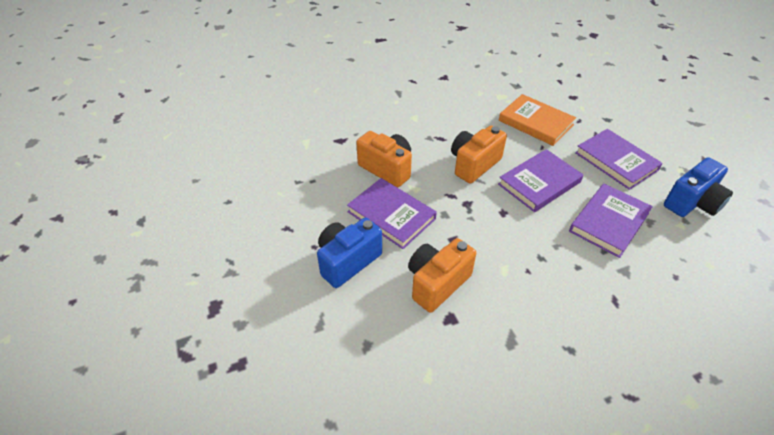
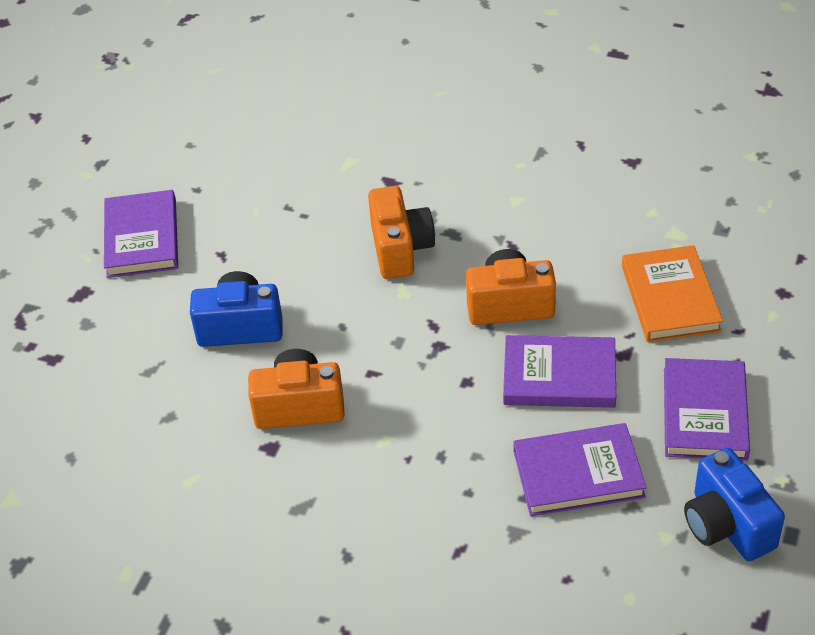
camera: 45 degrees right, 0 degrees up
purple book [347,178,437,249] -> purple book moved to [104,190,178,278]
blue camera [664,157,733,217] -> blue camera turned 60 degrees clockwise [684,448,785,561]

